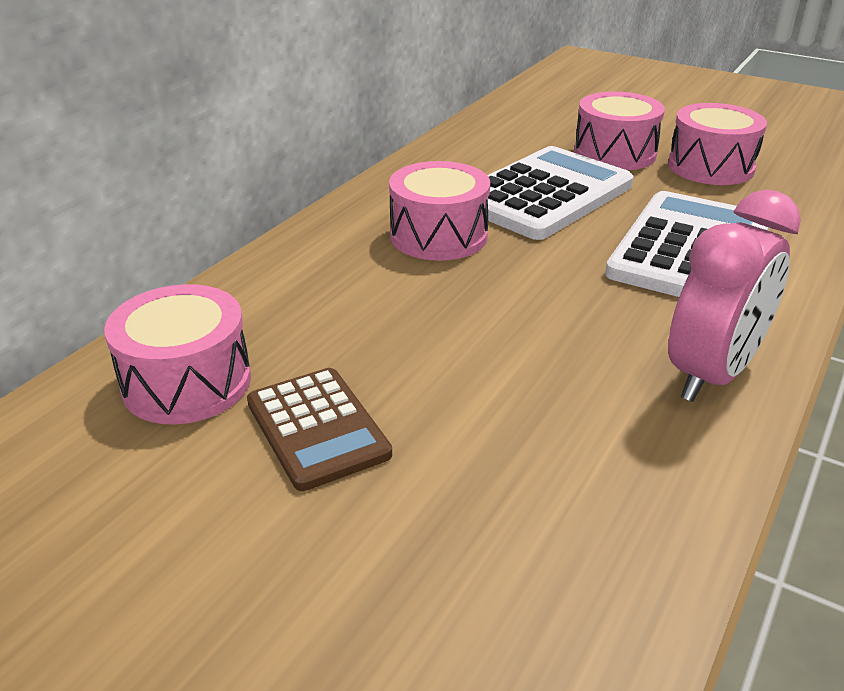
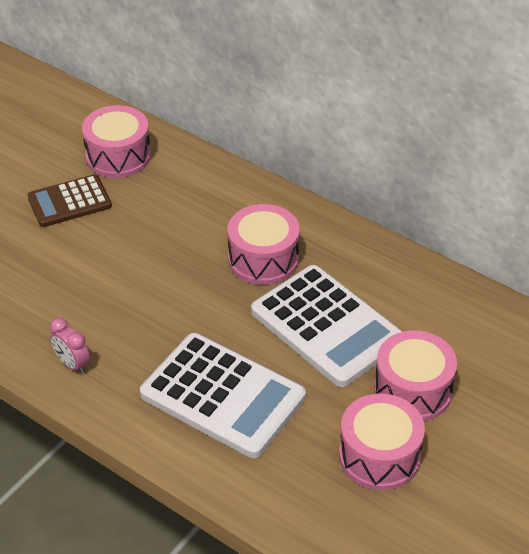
camera: 95 degrees right, 10 degrees up
pink clock [668,190,801,402] -> pink clock [50,318,90,374], size x0.49

